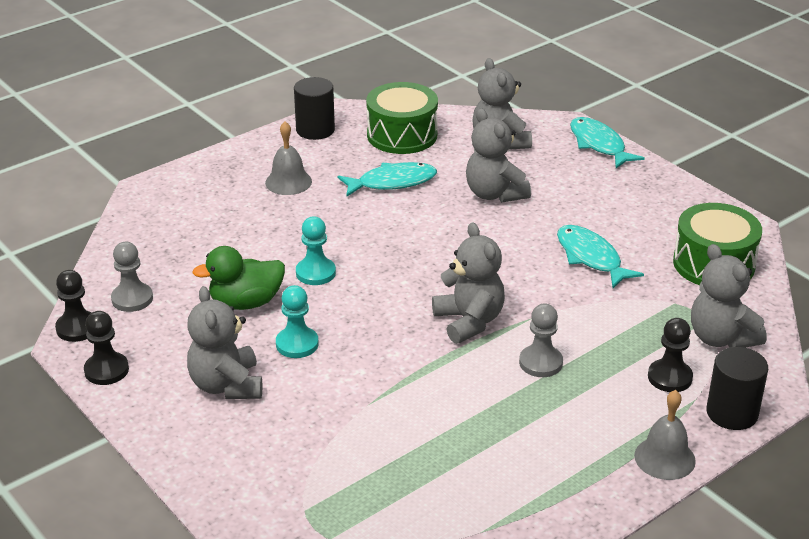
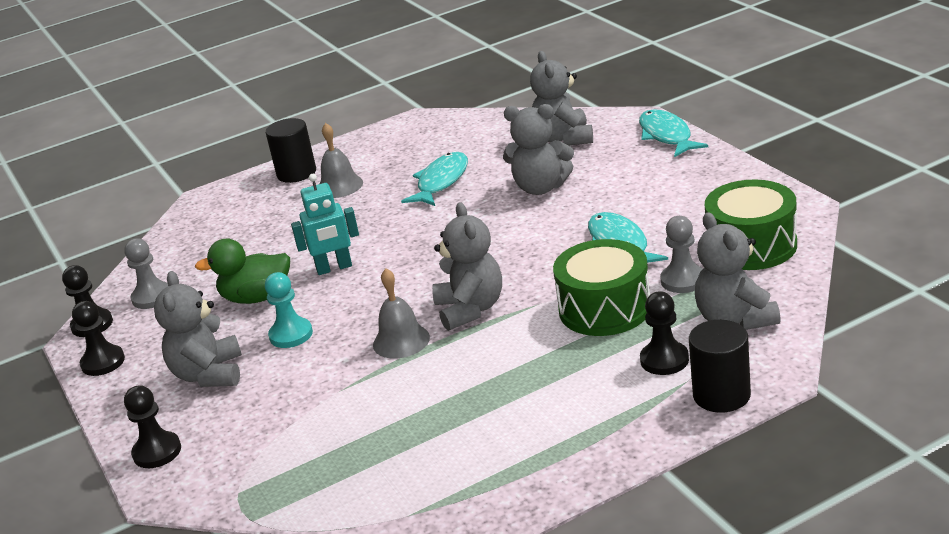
camera: 15 degrees right, 5 degrees down
black cylinder [294,77,335,140] -> black cylinder moved to [266,118,316,183]
turquoise pawn [296,216,336,285] -> turquoise robot [291,174,359,275]
turquoise fish [337,162,437,197] -> turquoise fish turned 60 degrees counterclockwise [401,152,468,206]
green drum [366,82,438,154] -> green drum moved to [553,239,650,336]
grey teddy bear [466,108,531,203] -> grey teddy bear turned 60 degrees counterclockwise [503,104,574,195]
grey pawn [519,304,563,377] -> grey pawn moved to [660,216,703,293]
grey bell [634,390,696,480] -> grey bell moved to [373,268,430,358]
none -> black pawn [124,385,181,468]

